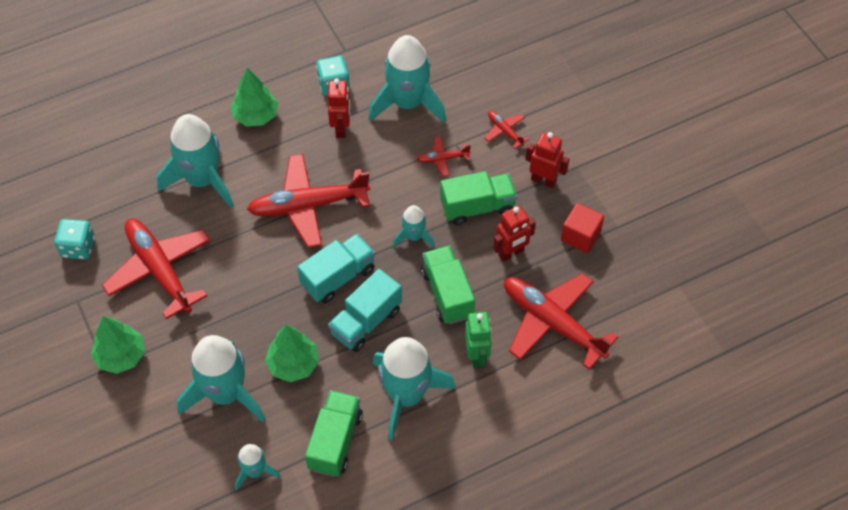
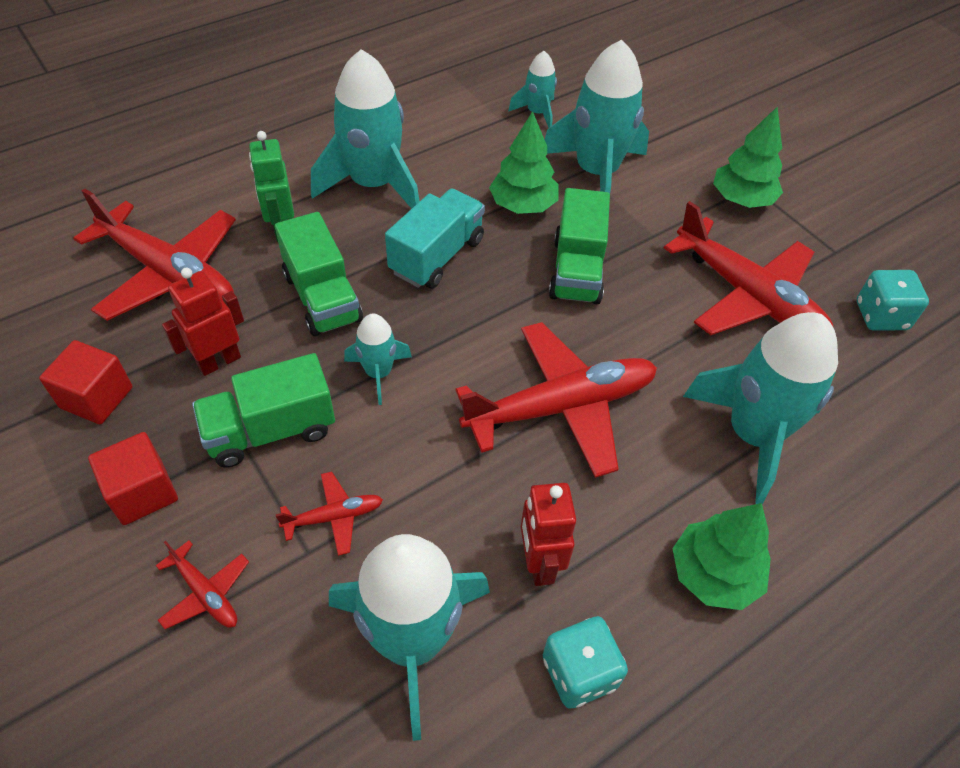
camera: 170 degrees right, 5 degrees down
turquoise truck [297,234,375,303] -> none
green truck [305,390,363,477] -> green truck moved to [549,188,610,304]
red robot [525,132,569,188] -> red cube [88,432,178,525]

